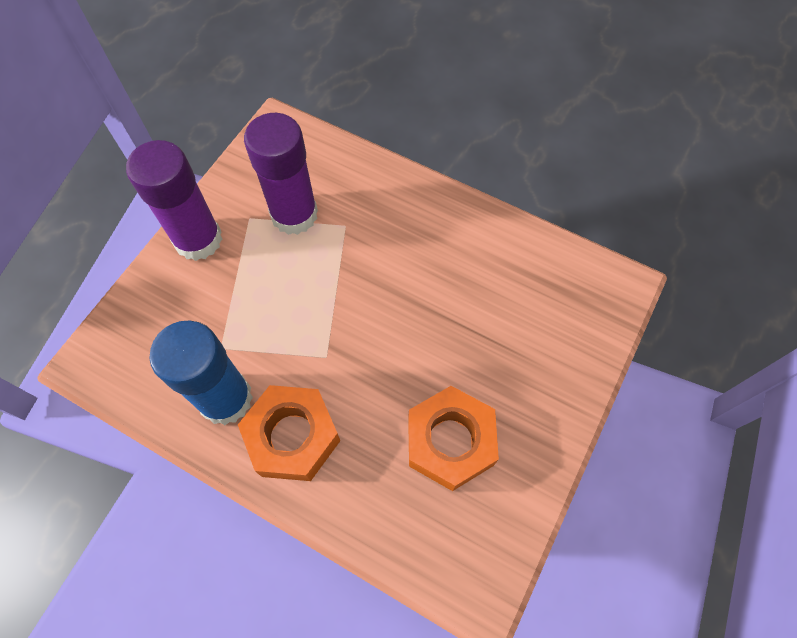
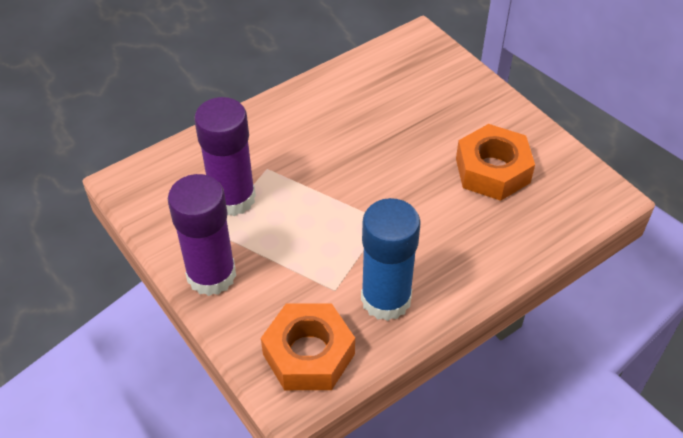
camera: 65 degrees left, 15 degrees down
orange nut [238,385,340,481] -> orange nut moved to [261,303,355,390]

